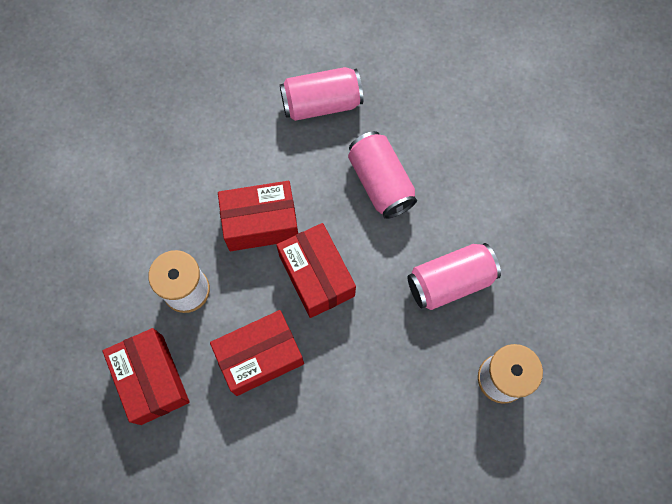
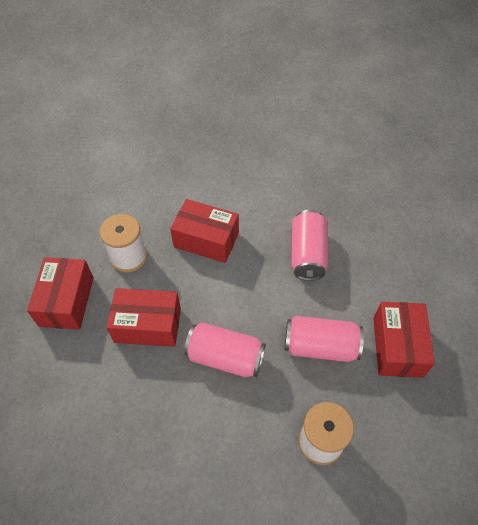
camera: 30 degrees right, 15 degrees down
red box [276,223,356,318] -> red box moved to [373,302,435,378]
pink can [280,67,363,121] -> pink can moved to [184,322,266,377]

